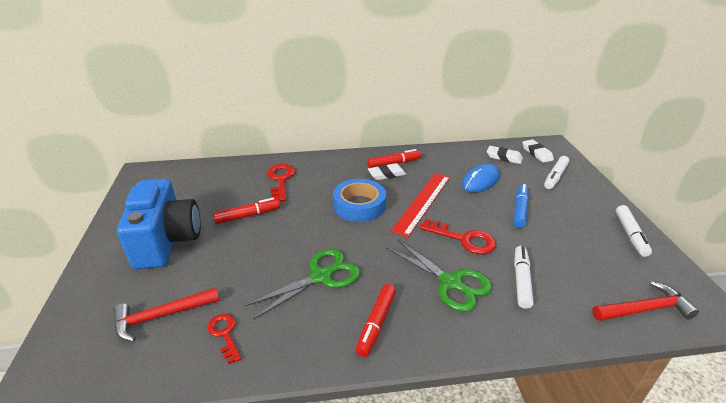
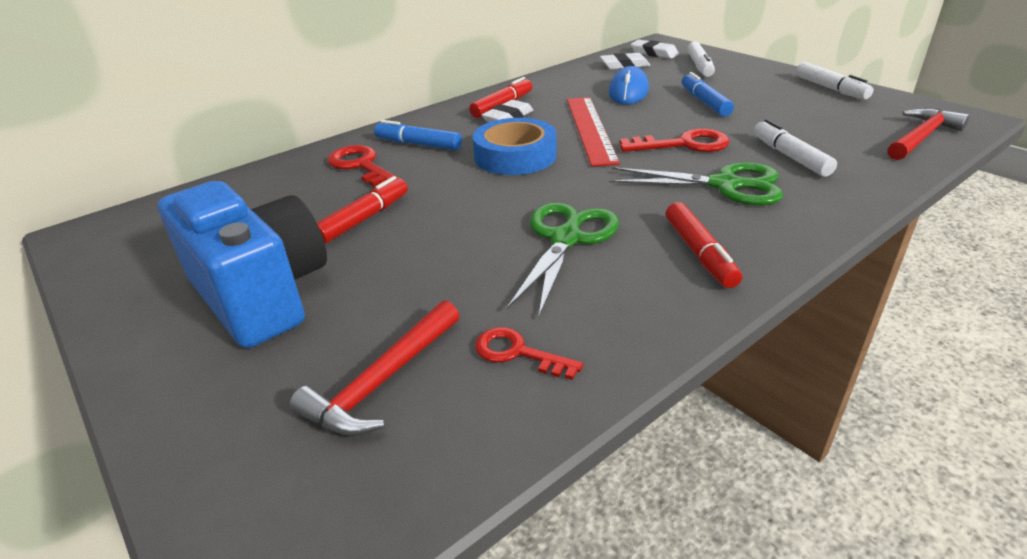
camera: 30 degrees left, 0 degrees up
none -> blue marker [374,120,462,150]

